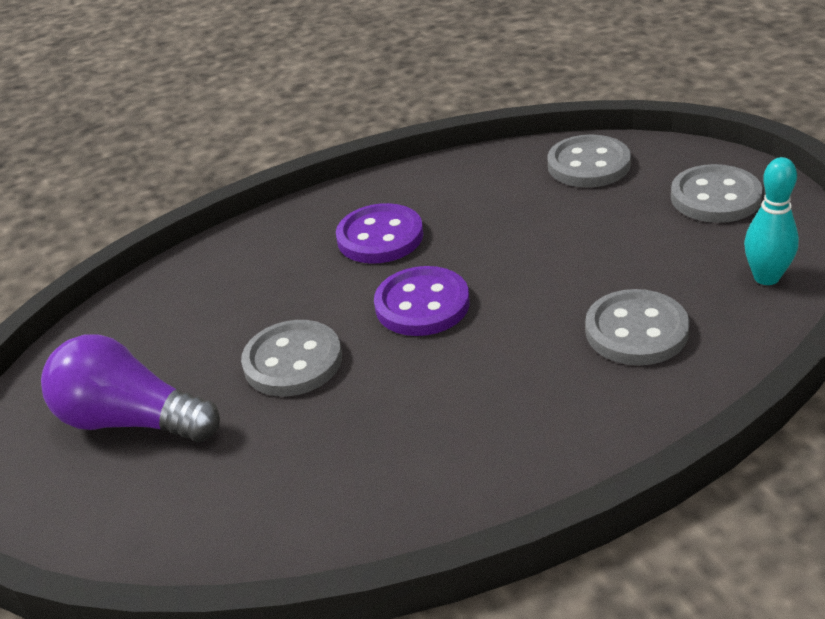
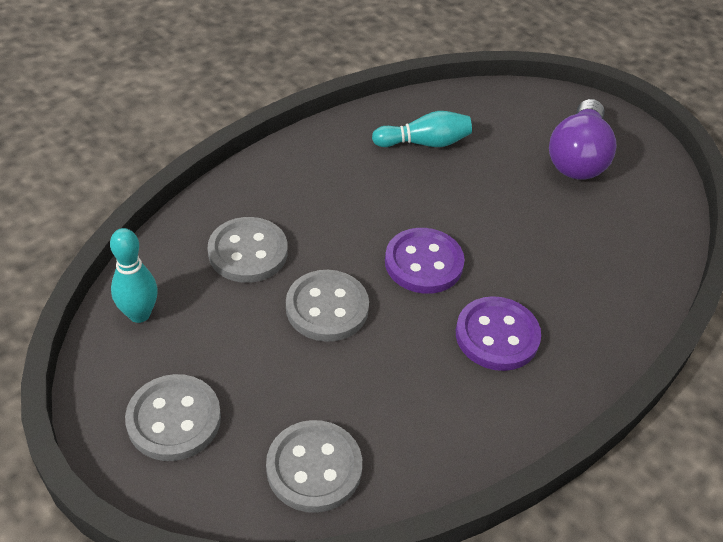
camera: 155 degrees right, 10 degrees up
purple light bulb [41,334,220,442] -> purple light bulb turned 105 degrees clockwise [549,99,617,180]
grey button [241,320,342,397] -> grey button moved to [286,270,369,342]
none -> turquoise bowling pin [372,111,472,147]

